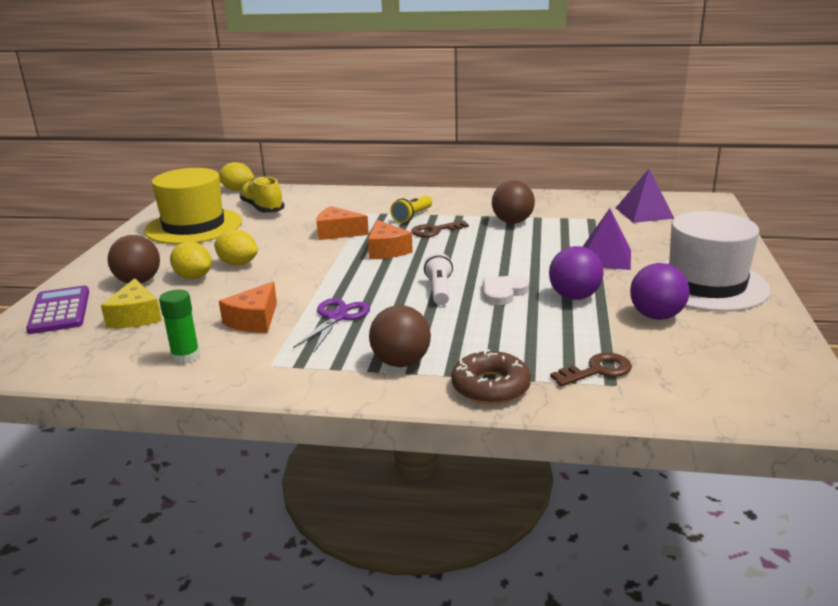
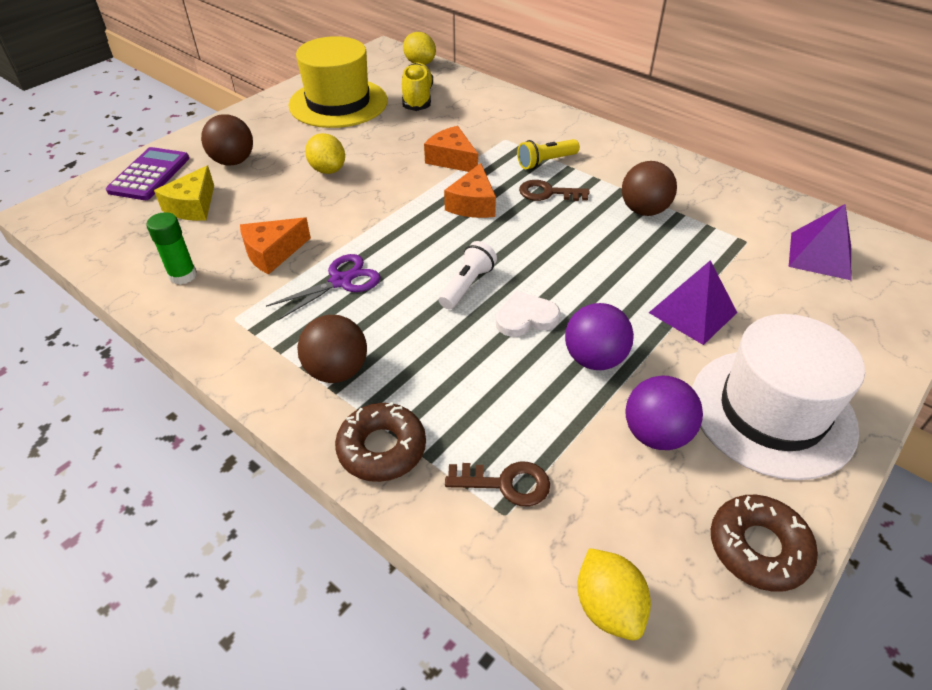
camera: 30 degrees right, 20 degrees up
yellow lemon [170,242,212,279] -> yellow lemon moved to [577,548,651,641]
none -> brown donut [711,495,818,592]

